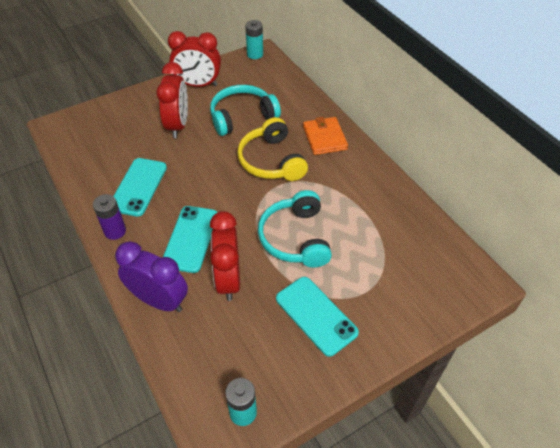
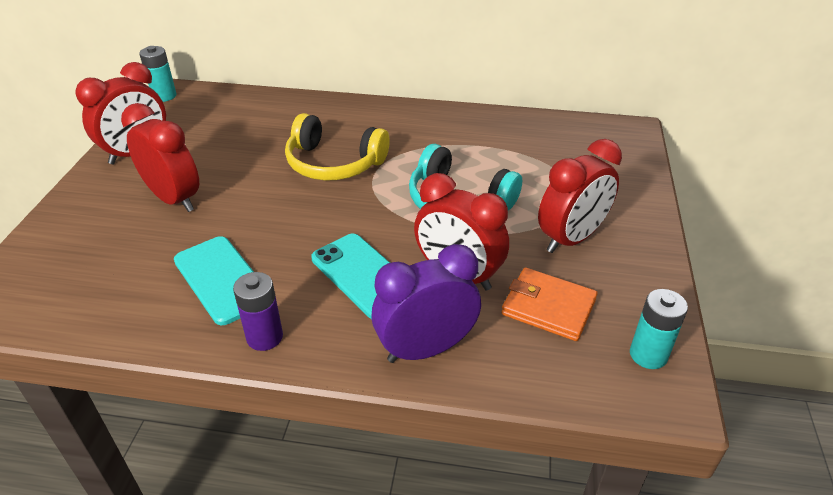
camera: 50 degrees left, 10 degrees down
turquoise headphones [210,85,281,136] -> none
turquoise phone [276,277,359,357] -> red clock [538,139,622,253]
orange wallet [303,117,348,155] -> orange wallet moved to [501,267,598,341]

